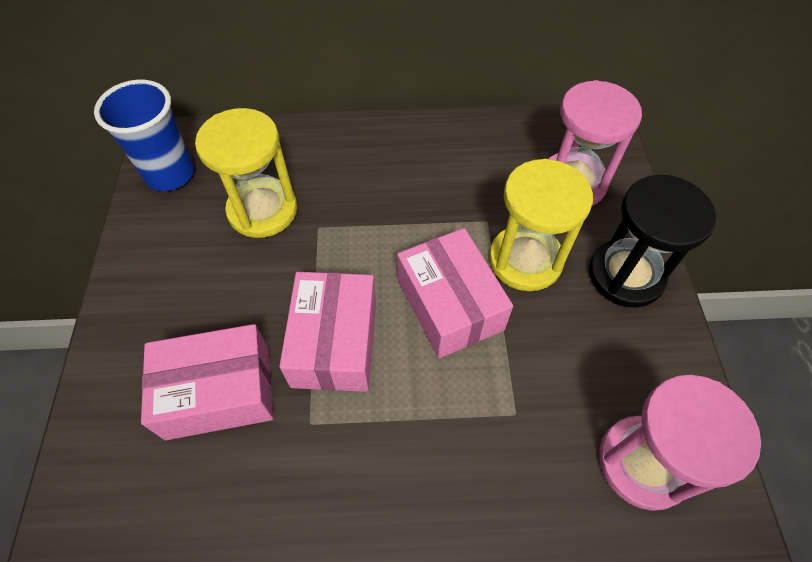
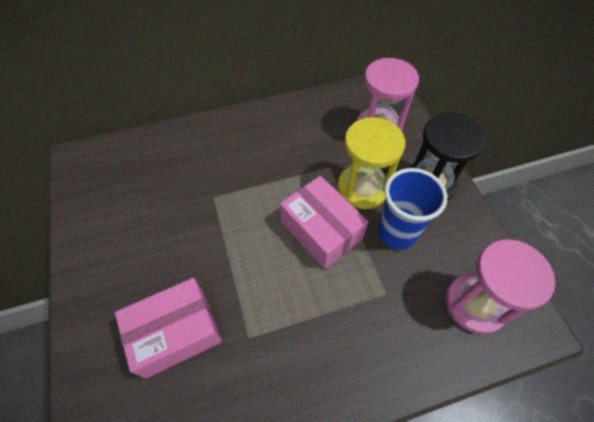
camera: 15 degrees left, 0 degrees up
blue cup [94,80,194,191] -> blue cup moved to [377,168,447,249]
yellow hourglass [195,108,297,238] -> none
pink box [279,272,376,392] -> none

